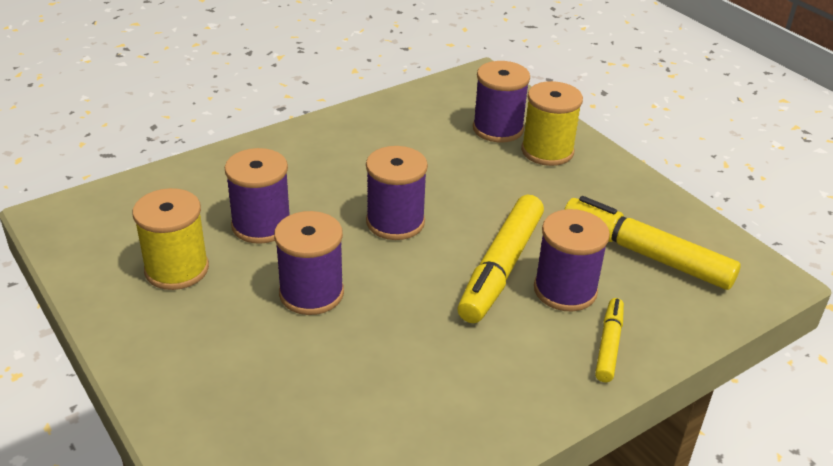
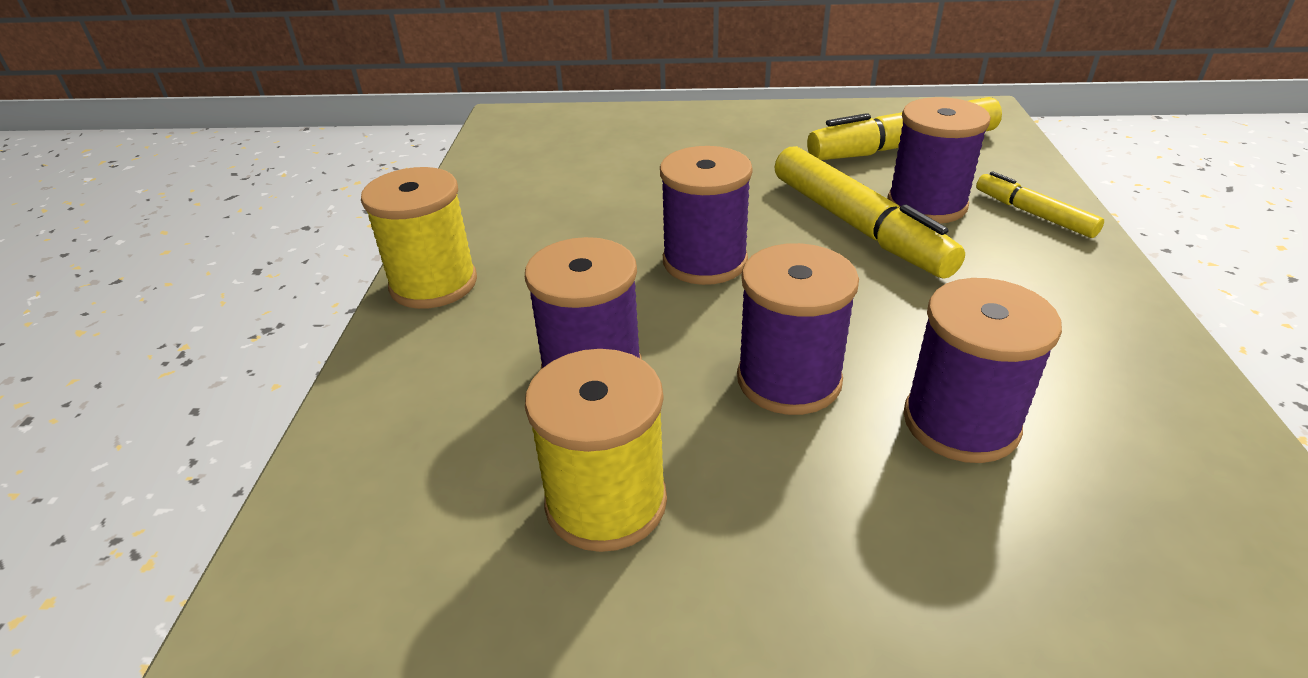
camera: 50 degrees left, 0 degrees up
purple spool [473,61,530,142] -> purple spool moved to [903,278,1062,463]
yellow spool [521,81,583,166] -> yellow spool moved to [361,167,477,309]

